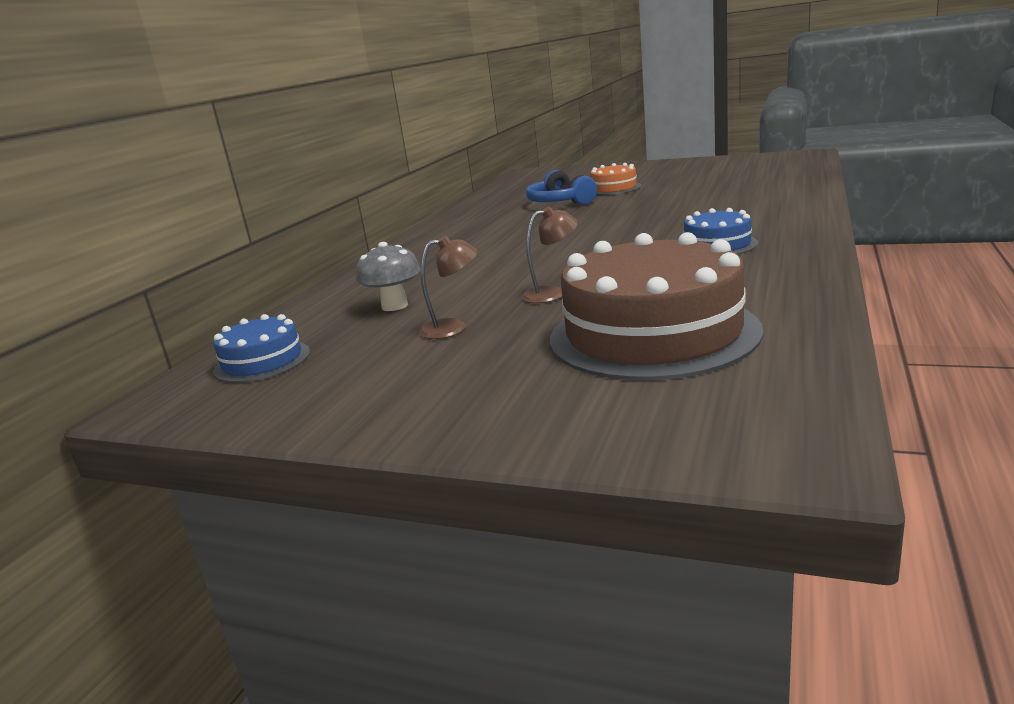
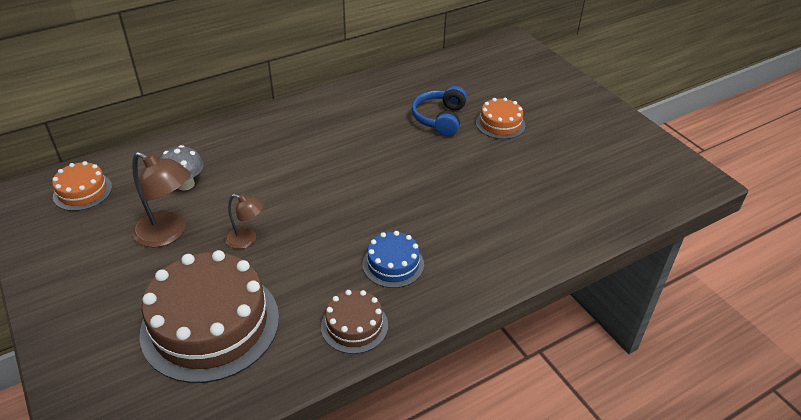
camera: 35 degrees right, 20 degrees up
blue cake [213,314,310,383] -> orange cake [52,161,112,211]
brown lamp [419,235,478,339] -> brown lamp [132,152,190,247], size x1.69
none -> brown cake [321,290,388,354]

